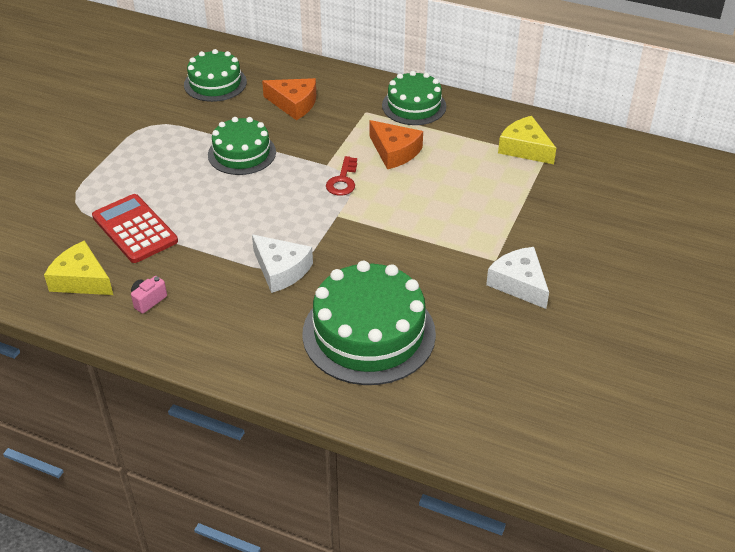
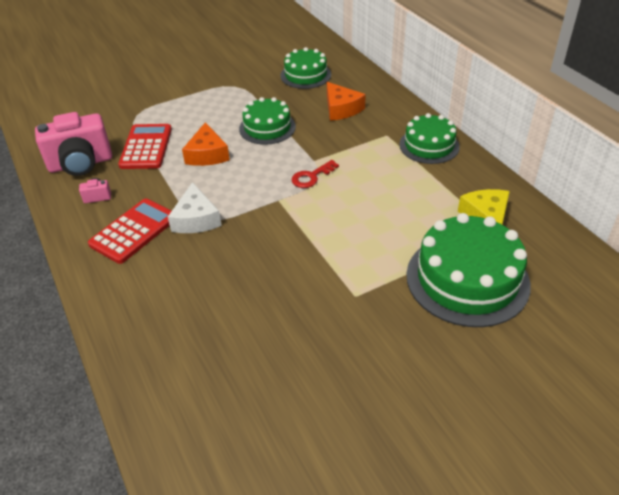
camera: 40 degrees right, 0 degrees up
yellow cheese [44,241,113,295] -> pink camera [35,112,112,176]
green cake [302,261,436,385] -> green cake moved to [406,213,531,327]
orange cheese [370,120,423,169] -> orange cheese moved to [182,122,230,166]
white cheese [486,247,549,309] -> none
none -> red calculator [88,199,171,264]

